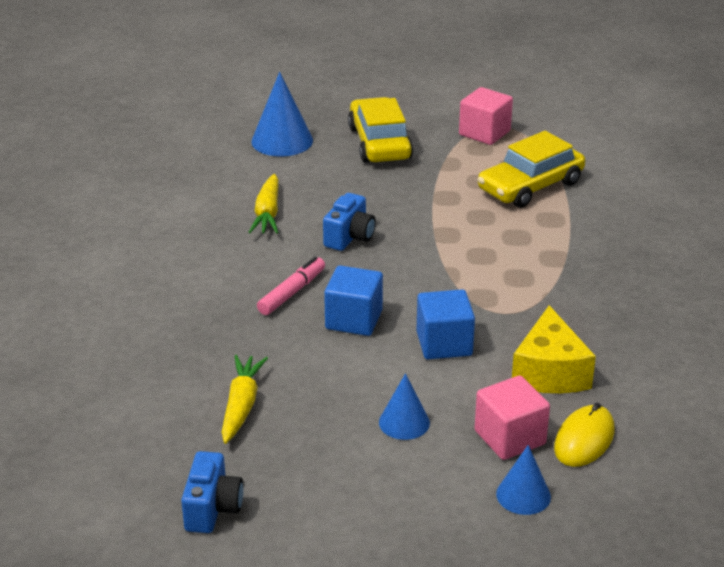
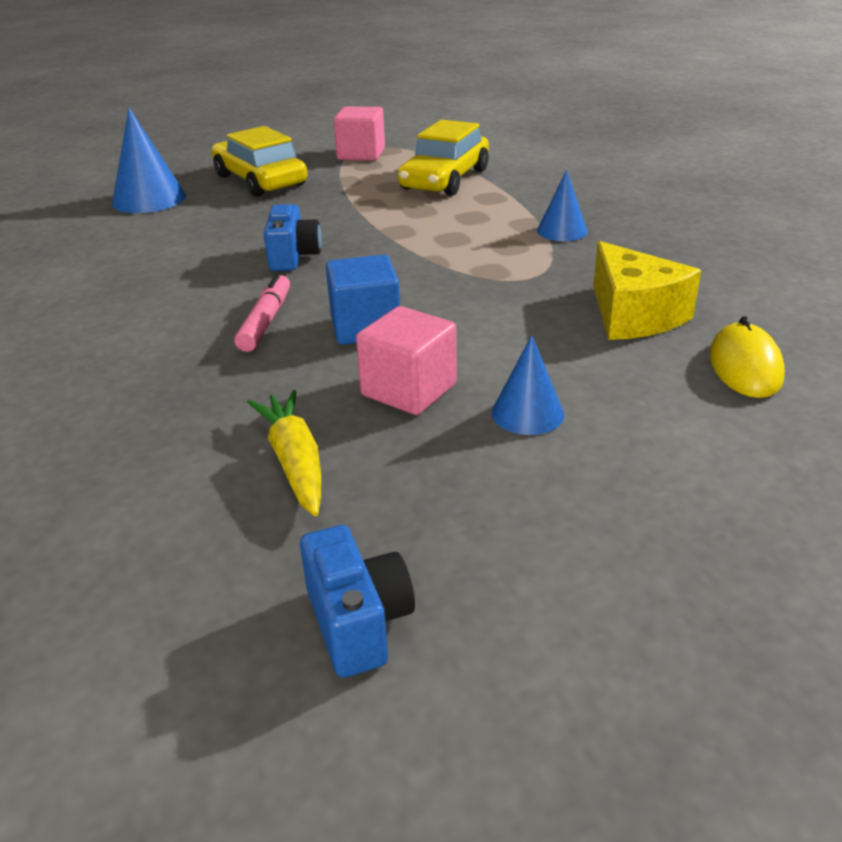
camera: 25 degrees left, 0 degrees up
yellow carrot [249,174,279,234] -> none
blue cube [416,289,475,359] -> none
pink cube [475,375,550,460] -> pink cube moved to [356,306,457,415]
blue cone [496,445,551,515] -> blue cone moved to [537,170,588,241]

